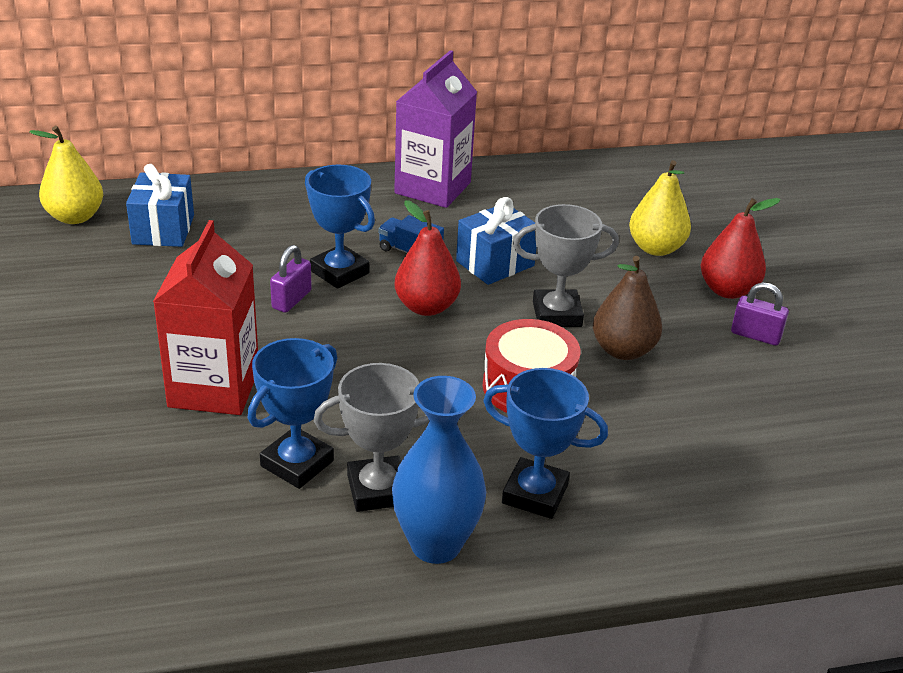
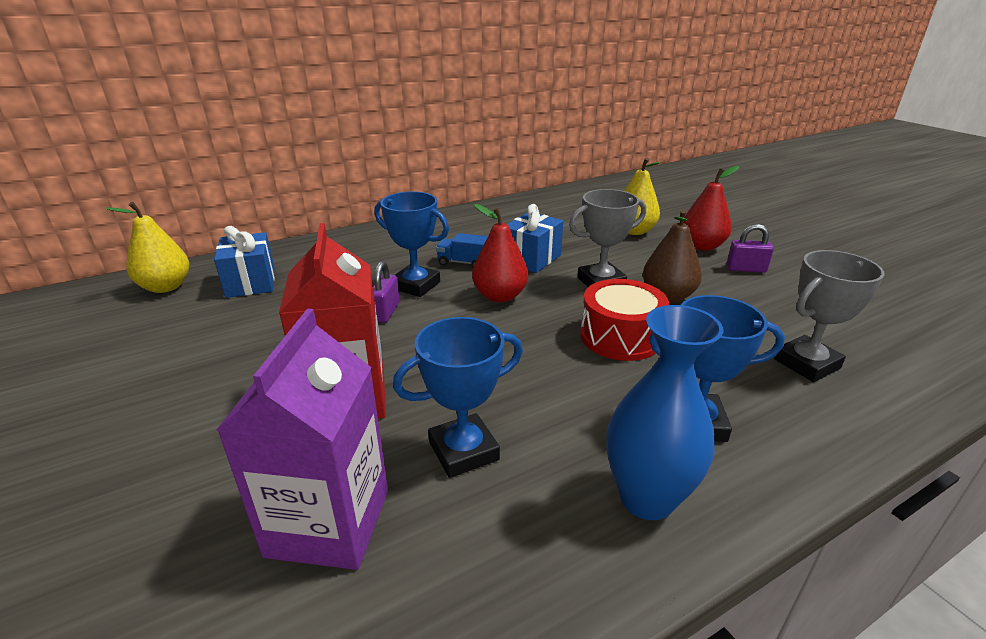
camera: 15 degrees left, 5 degrees down
blue trophy [248,338,337,489] -> blue trophy turned 45 degrees clockwise [393,317,523,478]
grey trophy [314,363,429,512] -> grey trophy moved to [774,250,885,382]
purple carton [394,50,477,208] -> purple carton moved to [216,309,388,570]

